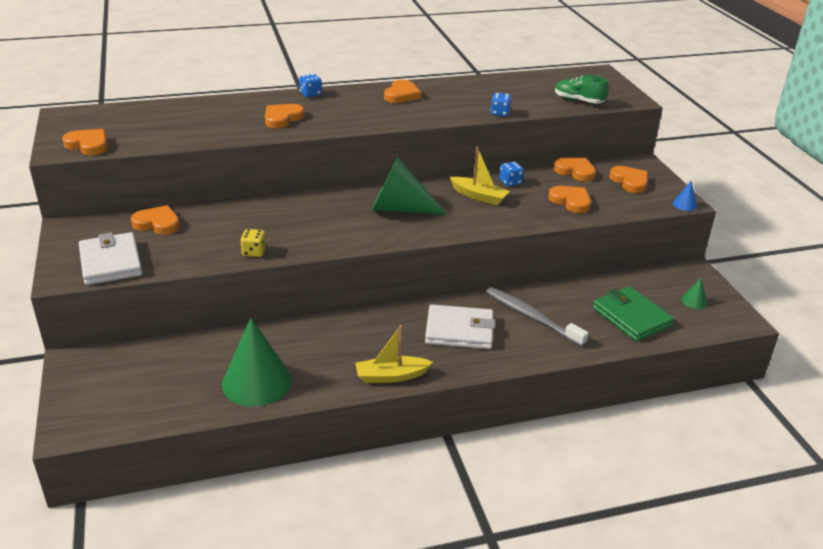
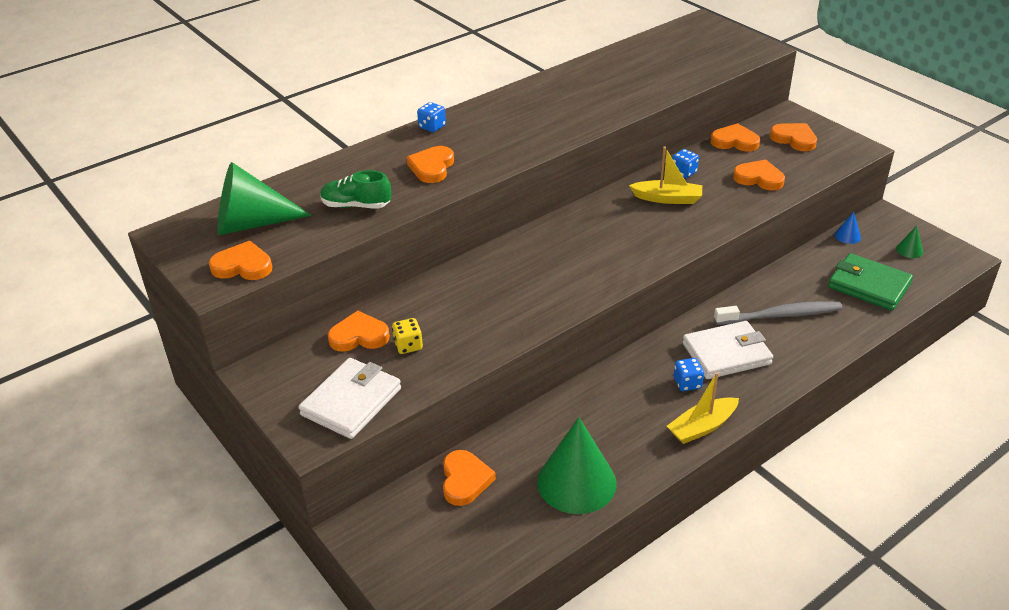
camera: 20 degrees left, 5 degrees up
white wallet [79,232,142,285] -> white wallet turned 75 degrees clockwise [299,358,401,439]
yellow dice [240,229,267,257] -> yellow dice moved to [392,318,423,354]
green cone [372,157,447,215] -> green cone moved to [217,162,311,235]
orange heart [384,80,421,103] -> orange heart moved to [443,450,496,506]
grey toothbrush [485,287,589,347] -> grey toothbrush turned 150 degrees clockwise [714,301,842,325]
blue dice [490,93,512,117] -> blue dice moved to [674,358,704,391]
green shoe [555,75,609,104] -> green shoe moved to [320,170,391,208]
blue cone [673,181,697,211] -> blue cone moved to [835,212,861,244]

